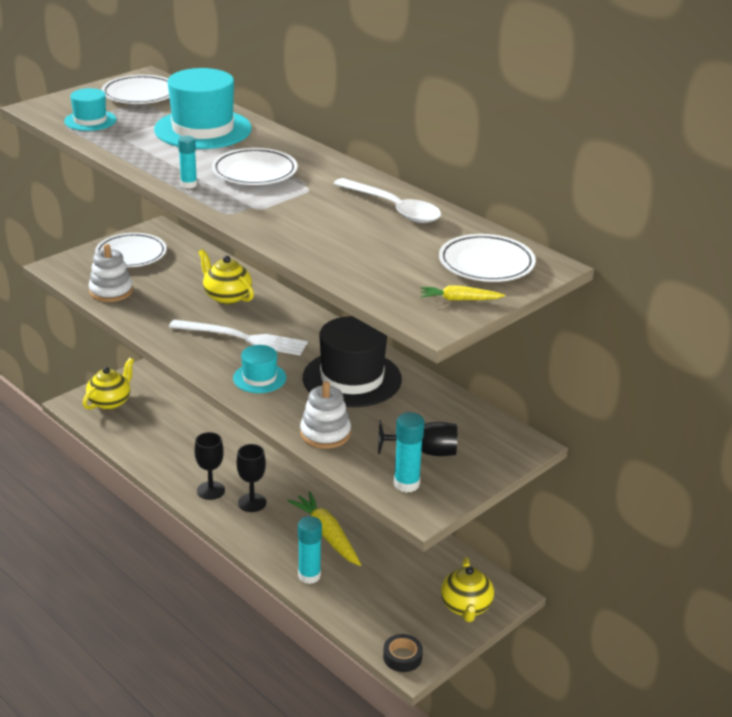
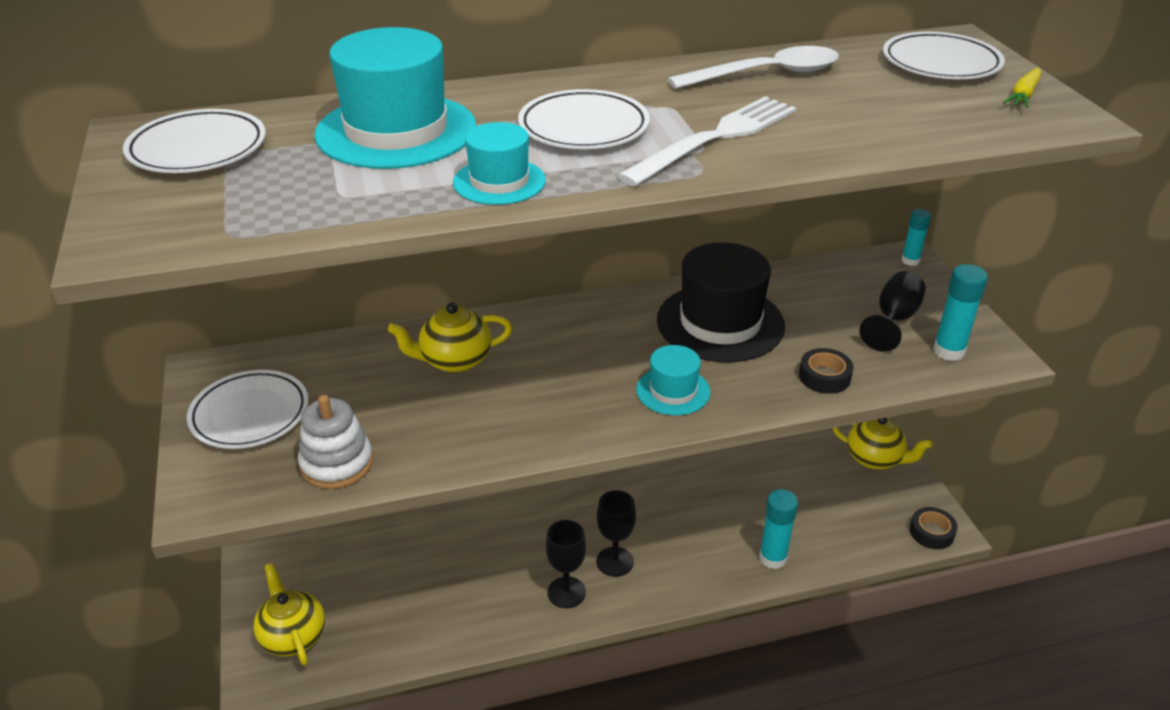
camera: 60 degrees left, 5 degrees up
turquoise hat [64,88,116,131] -> turquoise hat moved to [453,122,546,205]
white fork [169,320,308,355] -> white fork moved to [617,96,796,186]
turquoise glue stick [178,136,197,188] -> turquoise glue stick moved to [901,209,931,266]
yellow carrot [287,491,361,566] -> none
white stacking toy [300,381,351,449] -> black tape [799,348,853,394]

